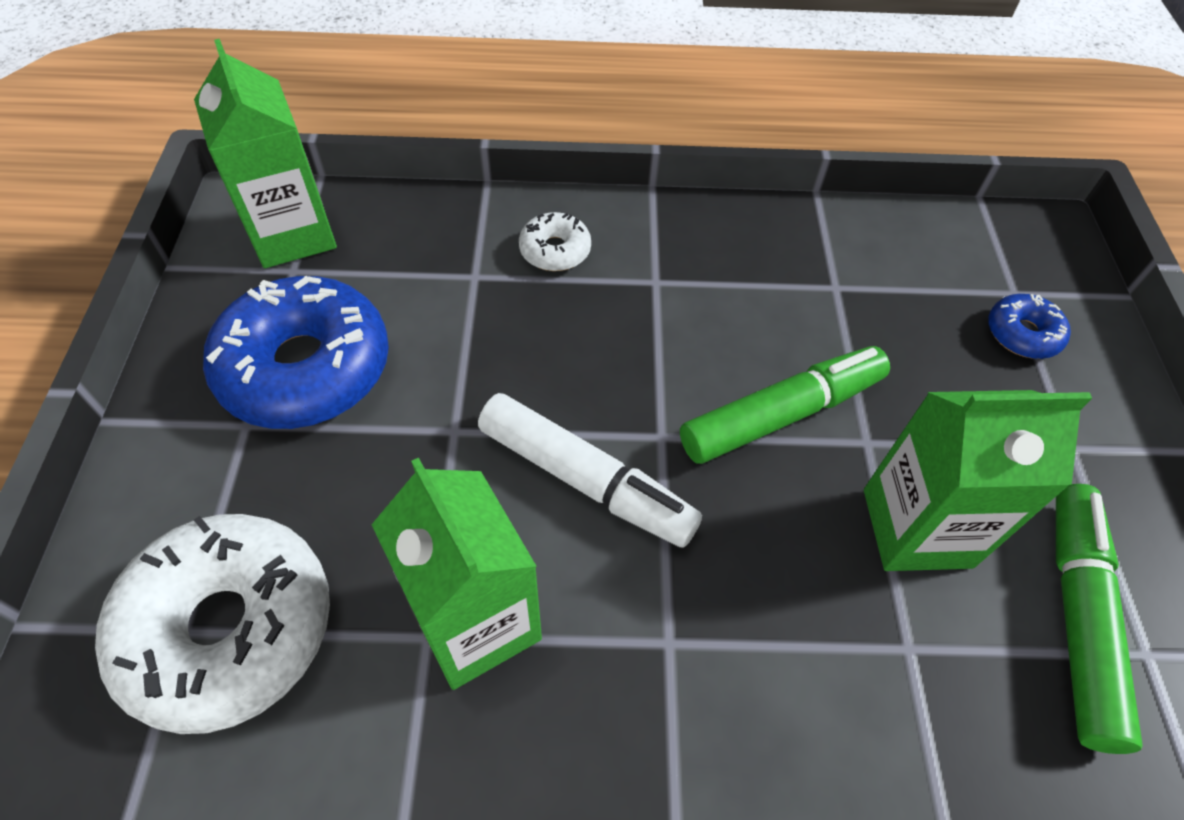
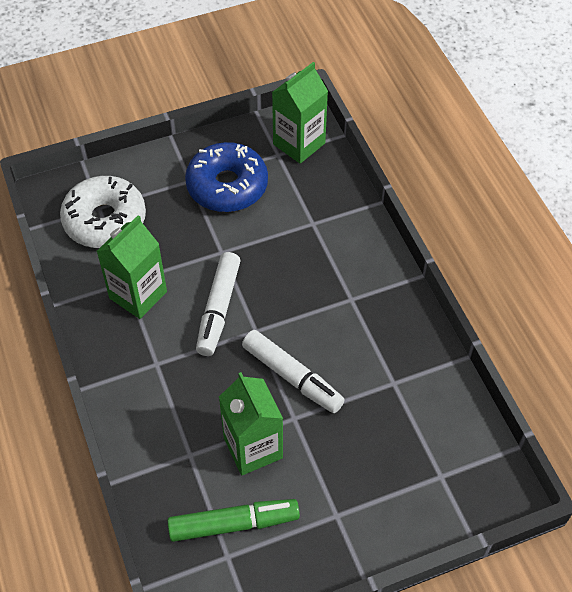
camera: 70 degrees right, 0 degrees up
white donut [519,212,591,271] -> none
green marker [680,346,890,464] -> white marker [242,330,345,413]
blue donut [988,294,1071,359] -> none

